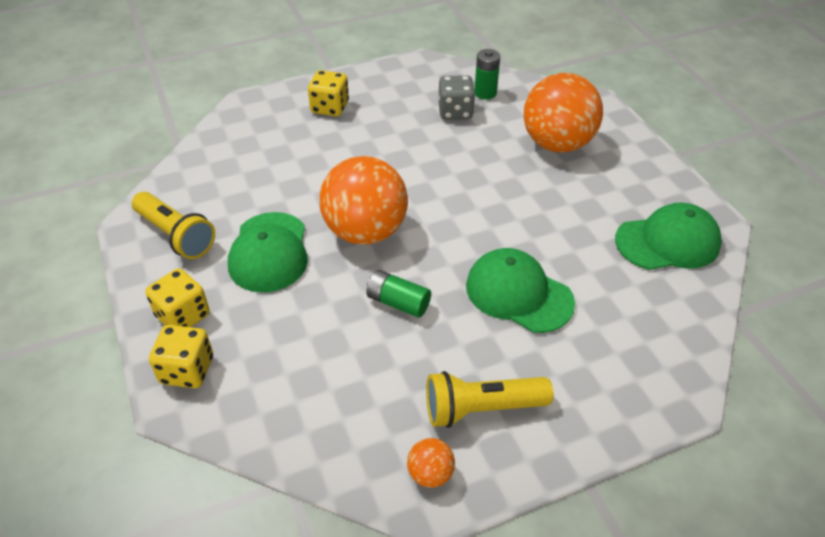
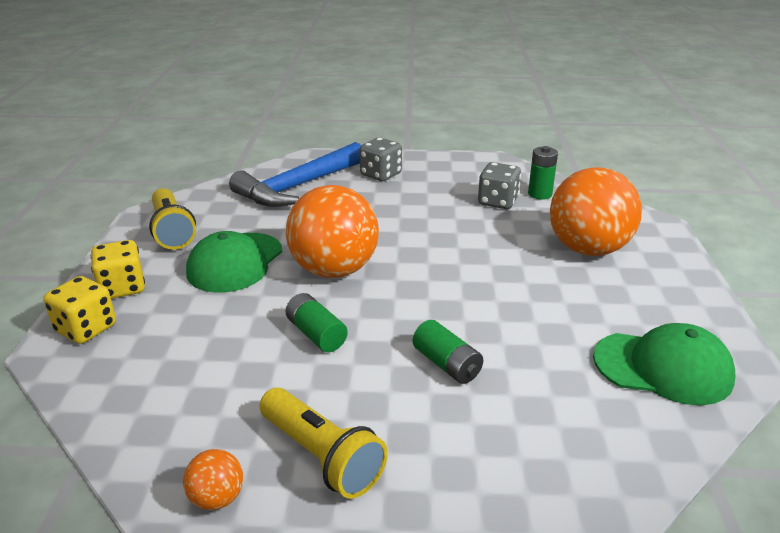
camera: 25 degrees right, 15 degrees down
yellow dice [308,70,349,116] -> grey dice [359,138,402,181]
yellow flashlight [426,371,553,428] -> yellow flashlight turned 150 degrees counterclockwise [260,388,388,499]
green cap [466,248,575,333] -> green battery [413,320,483,384]
none -> blue hammer [229,142,361,207]

